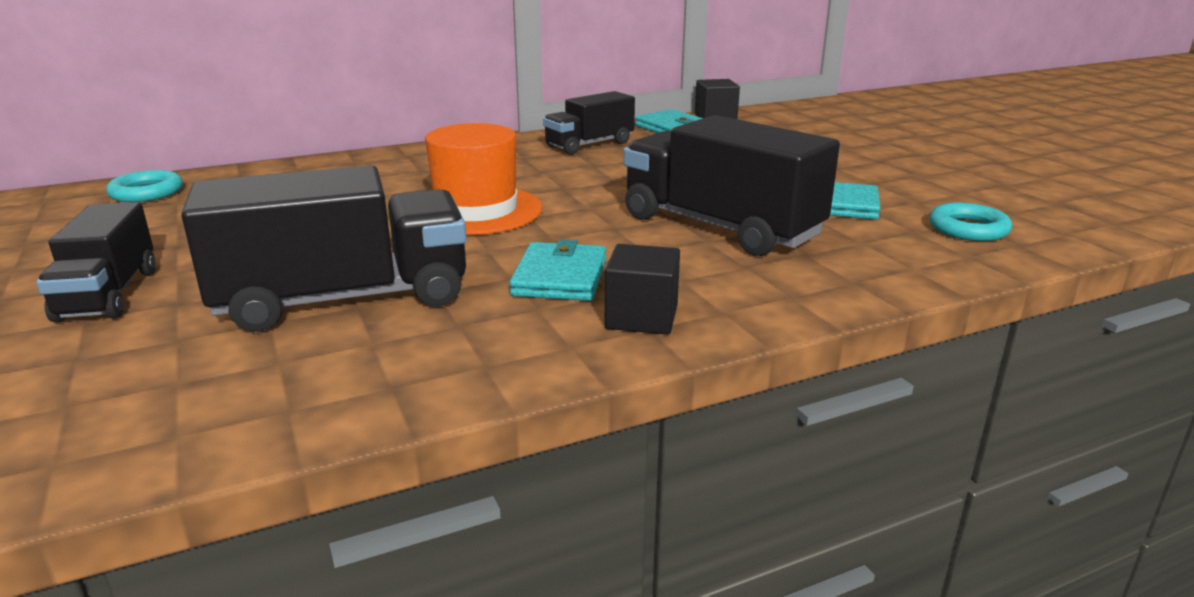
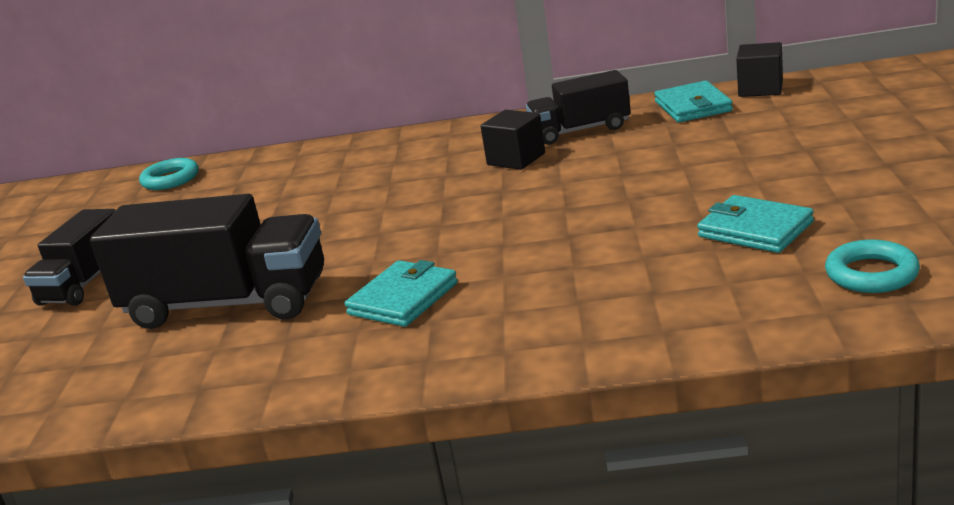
camera: 30 degrees right, 0 degrees up
orange hat [425,123,542,235] -> none
black cube [605,244,680,335] -> black cube moved to [481,110,545,170]
black truck [624,115,840,256] -> none

